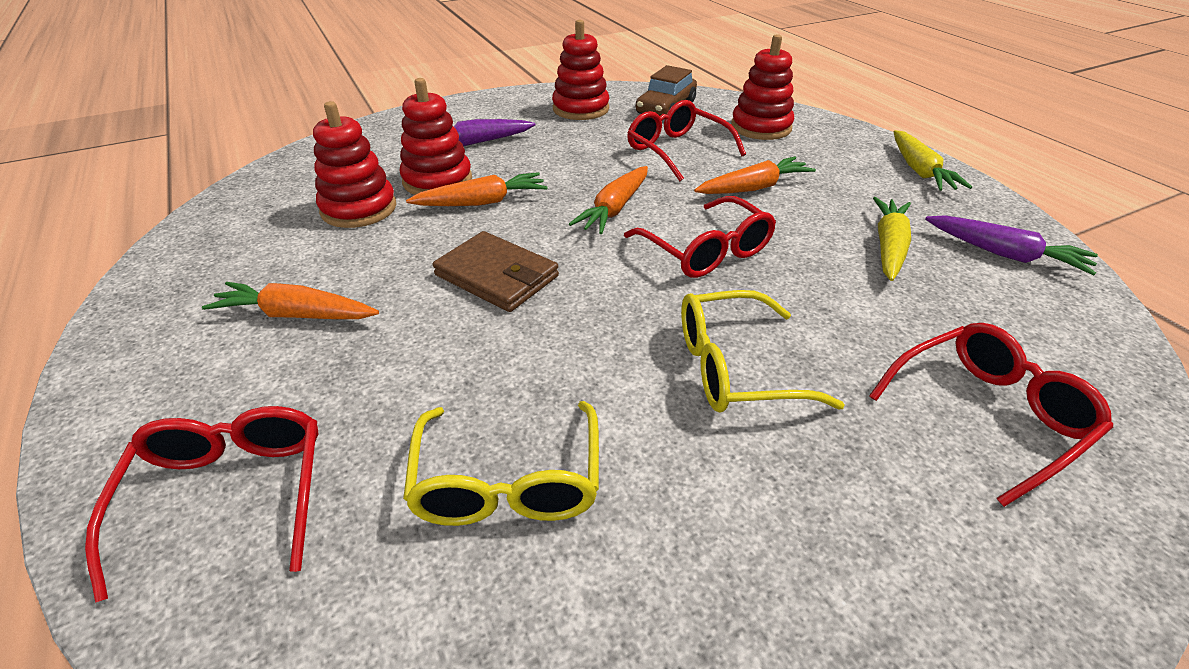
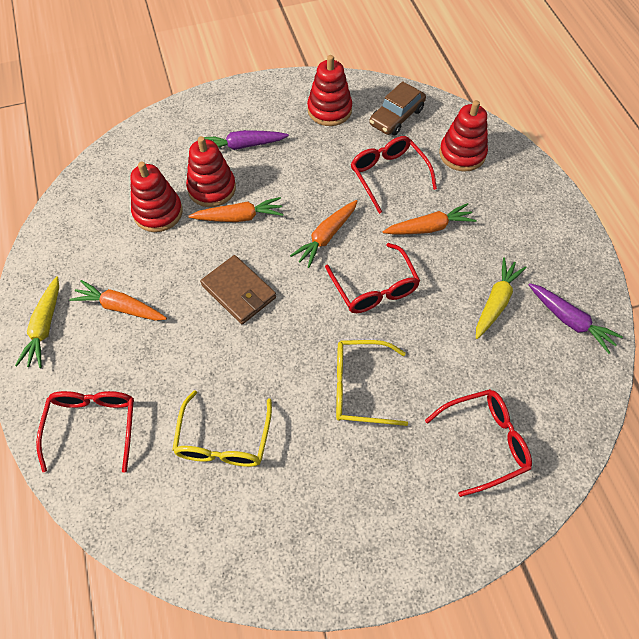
camera: 10 degrees right, 20 degrees up
yellow carrot [894,130,972,191] -> yellow carrot moved to [15,276,59,368]

